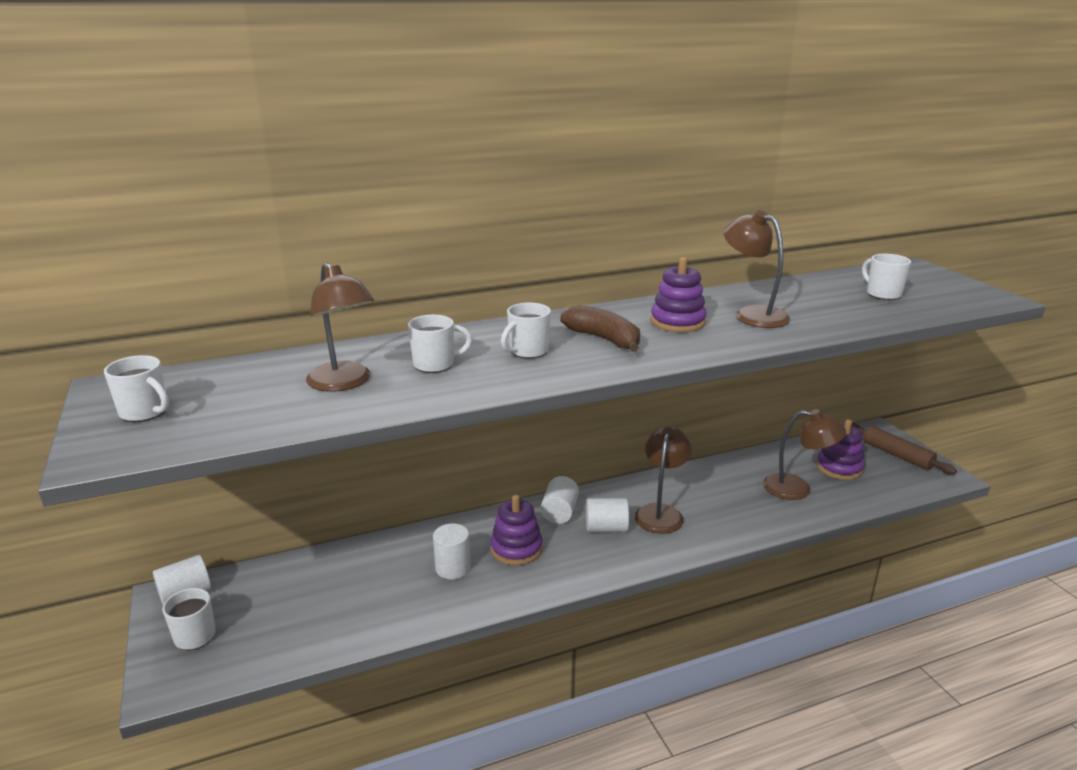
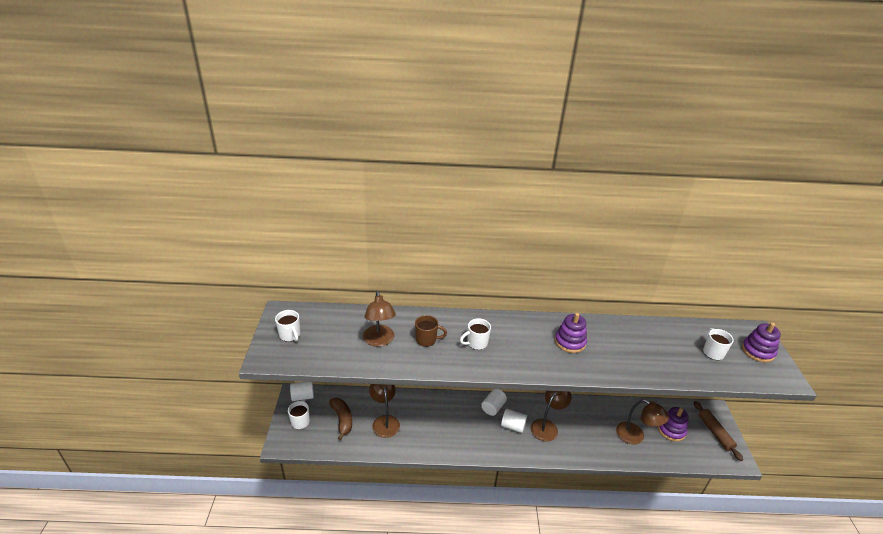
camera: 20 degrees right, 10 degrees up
white mug [408,315,472,373] -> brown mug [415,315,447,347]
white cylinder [433,523,471,579] -> none
purple stacking toy [490,495,543,565] -> purple stacking toy moved to [742,323,781,363]
brown banana [561,305,640,352] -> brown banana moved to [329,398,352,440]
brown lamp [724,210,790,328] -> brown lamp moved to [369,384,400,438]

